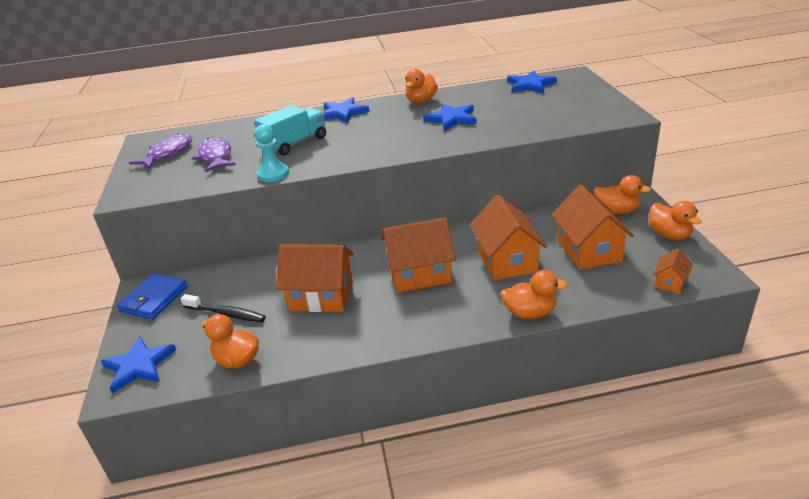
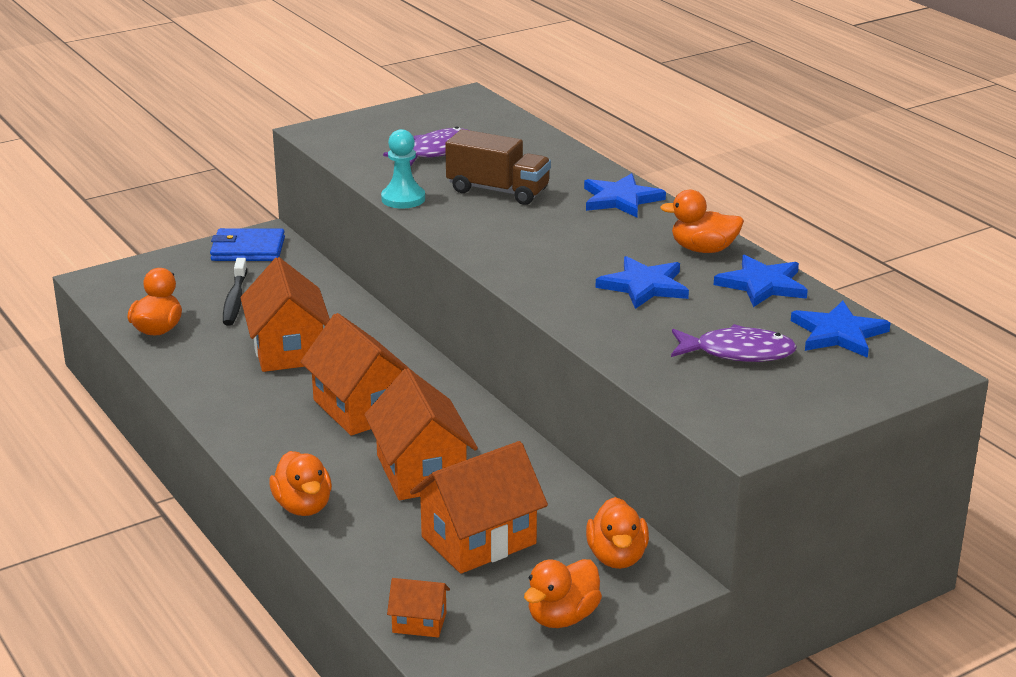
camera: 65 degrees right, 5 degrees down
blue star [101,336,176,393] -> blue star moved to [714,254,808,307]
purple fish [129,133,192,169] -> purple fish moved to [671,324,797,362]
turquoise truck [254,105,326,156] -> brown truck [445,129,551,205]
orange house [470,194,547,280] -> orange house turned 75 degrees counterclockwise [364,368,478,500]

